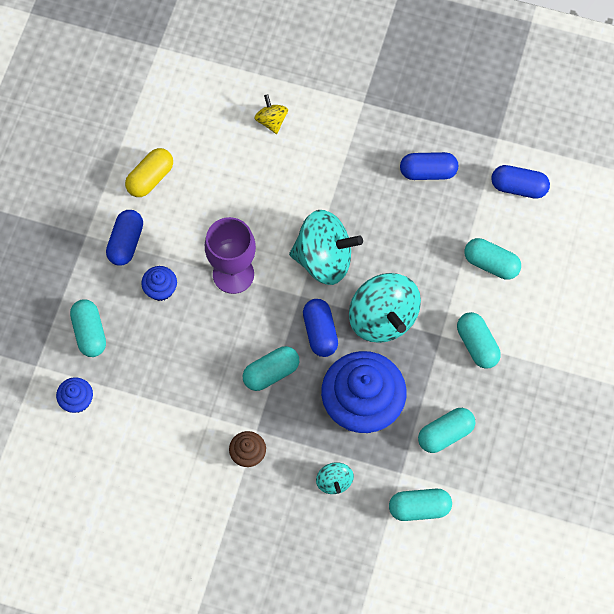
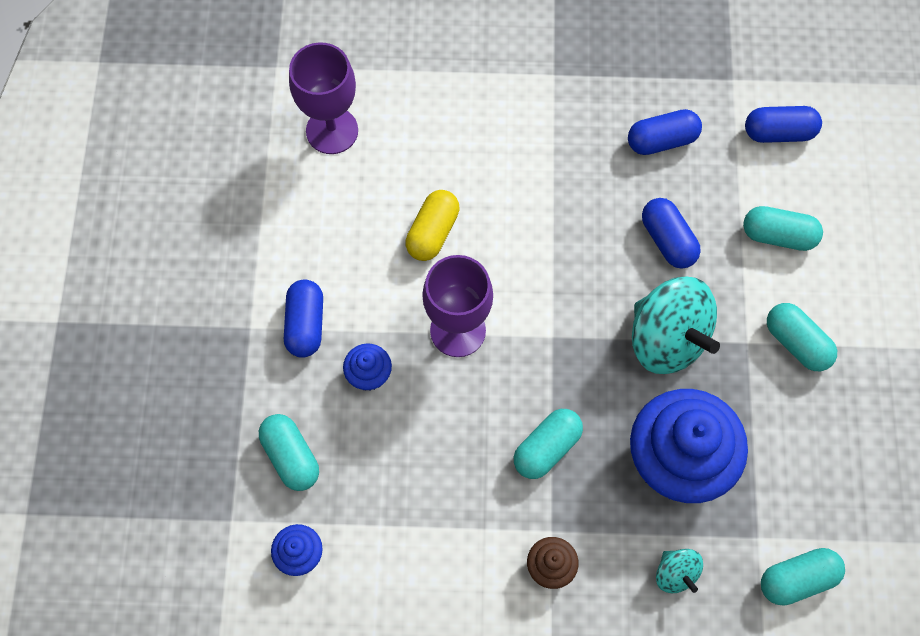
camera: 15 degrees left, 0 degrees up
yellow capsule [125,148,173,197] -> yellow capsule moved to [405,190,460,261]
yellow spinning top [254,94,288,134] -> none
turquoise spinning top [289,210,363,285] -> none
blue capsule [303,299,338,357] -> blue capsule moved to [642,198,701,269]
turquoise capsule [418,408,475,453] -> none
none -> purple goblet [289,42,358,154]

